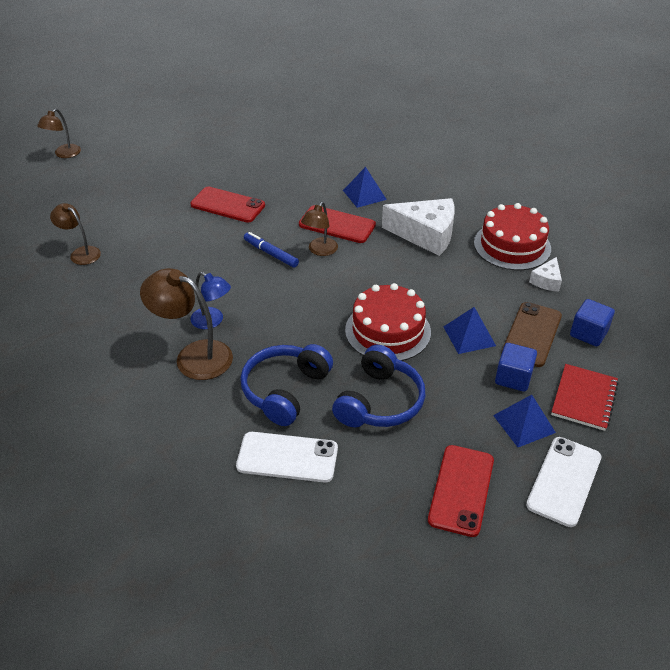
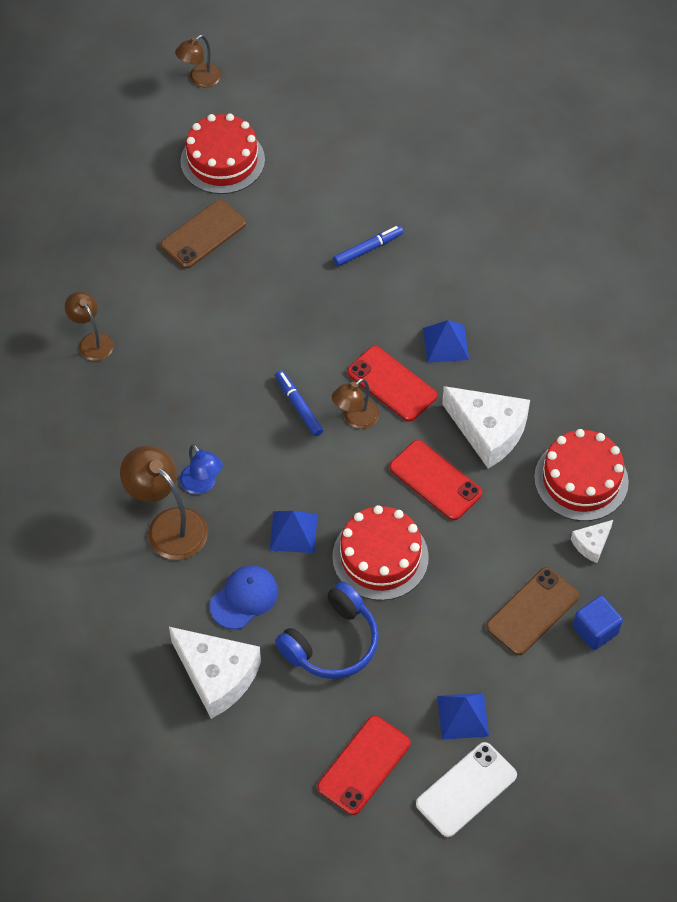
camera: 20 degrees right, 15 degrees up
brown lamp [37,109,81,158] -> brown lamp moved to [175,35,221,87]
red phone [190,187,265,223] -> red phone moved to [389,440,482,520]
white phone [236,432,338,483] -> white cheese [169,627,261,719]
blue headphones [240,344,333,426] -> blue cap [210,565,278,629]
blue pyramid [444,307,496,354] -> blue pyramid moved to [270,511,318,553]
blue cube [495,343,537,392] -> none
red notebook [551,364,619,431] -> none
none -> brown phone [160,200,246,269]
none -> red cake [181,114,265,194]
none -> blue marker [333,226,403,266]

